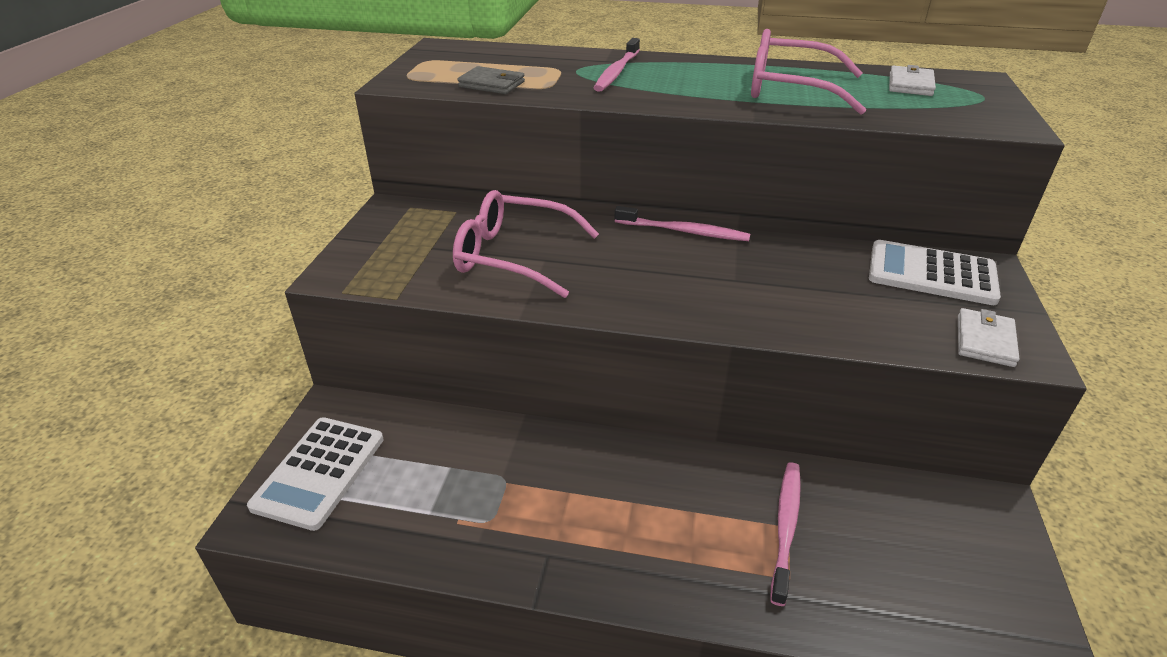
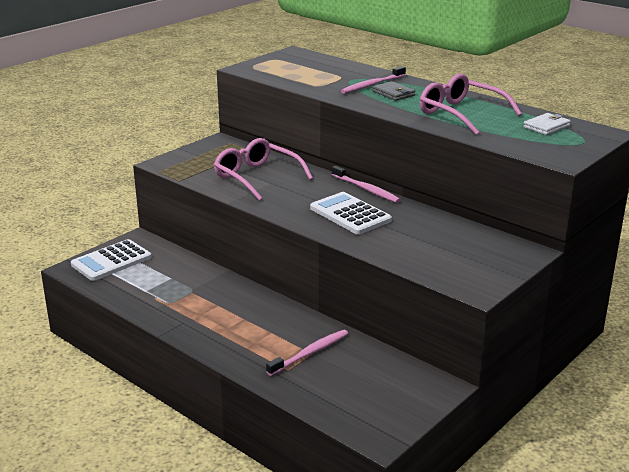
camera: 30 degrees right, 10 degrees down
grey wallet [457,66,525,94] -> grey wallet moved to [372,81,415,101]
white calculator [869,240,1001,305] -> white calculator moved to [310,192,392,235]
white wallet [958,308,1020,367] -> none

